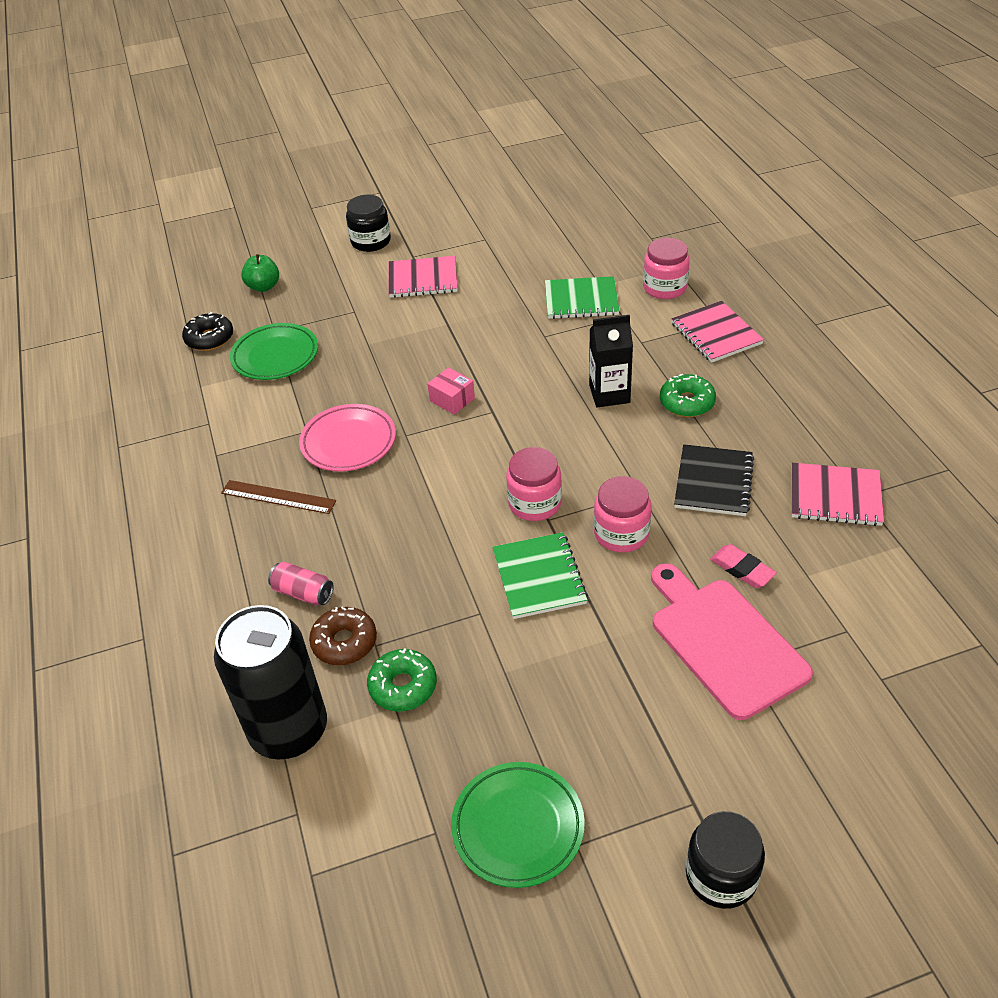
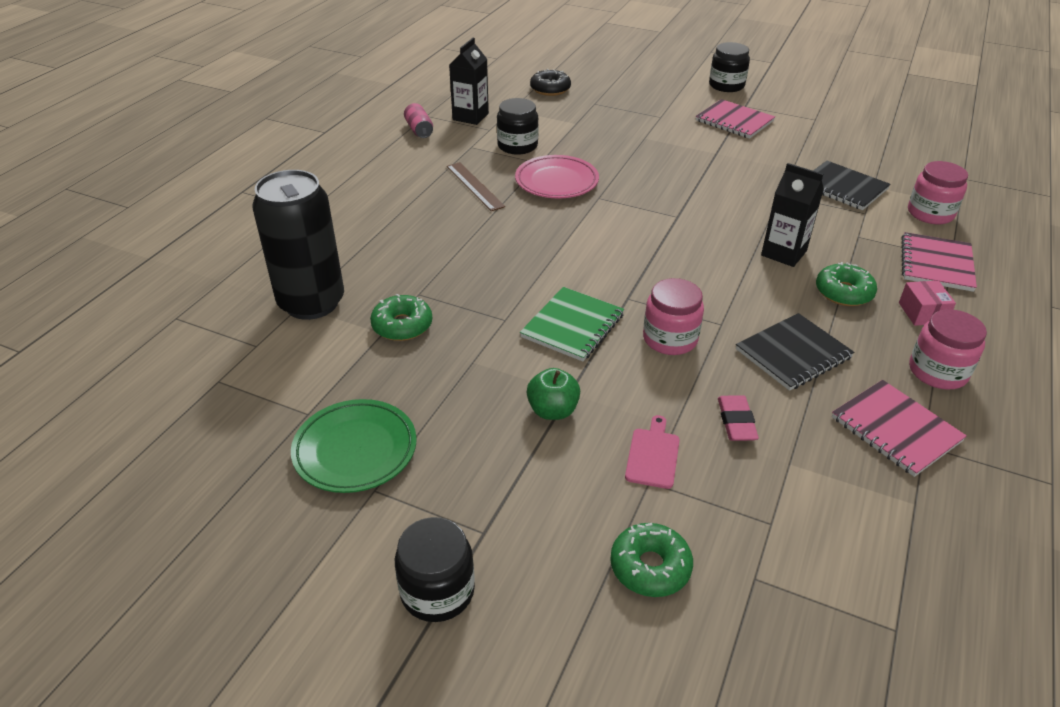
camera: 40 degrees right, 5 degrees down
green plate [230,323,318,380] -> none
green apple [241,254,279,292] -> green apple moved to [527,368,580,420]
pink can [268,562,334,605] -> pink can moved to [404,103,433,138]
brown donut [309,607,377,665] -> none
pink box [427,367,475,415] -> pink box moved to [899,281,956,326]
pink jar [506,447,562,521] -> pink jar moved to [909,309,987,389]
green notebook [545,276,620,319] -> black notebook [813,161,891,210]
pink cutting board [651,564,813,720] -> pink cutting board [625,415,680,489], size x0.46
none -> black carton [449,38,489,125]
none -> black jar [497,98,539,155]
none -> green donut [610,523,693,597]

